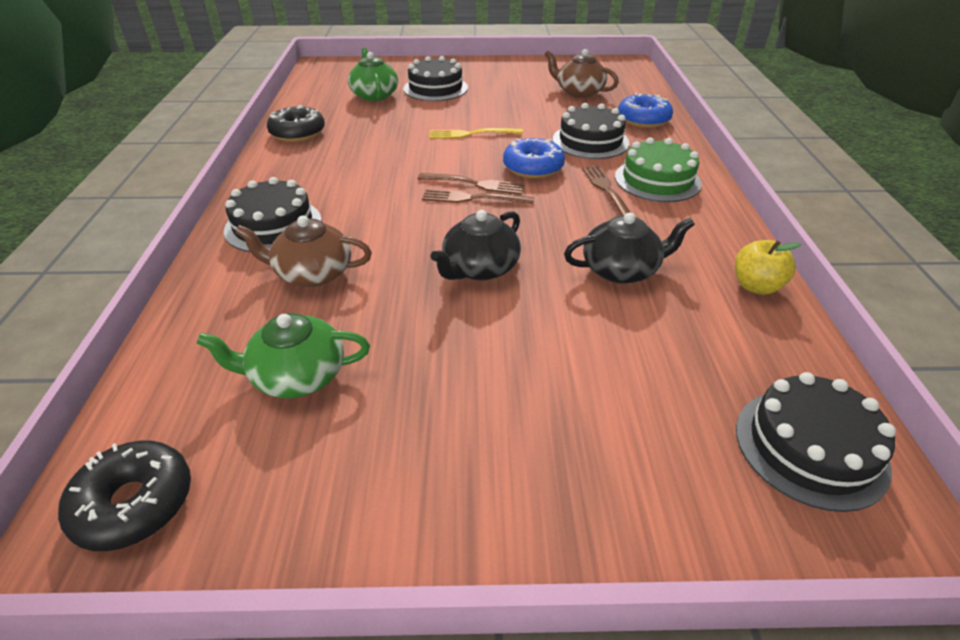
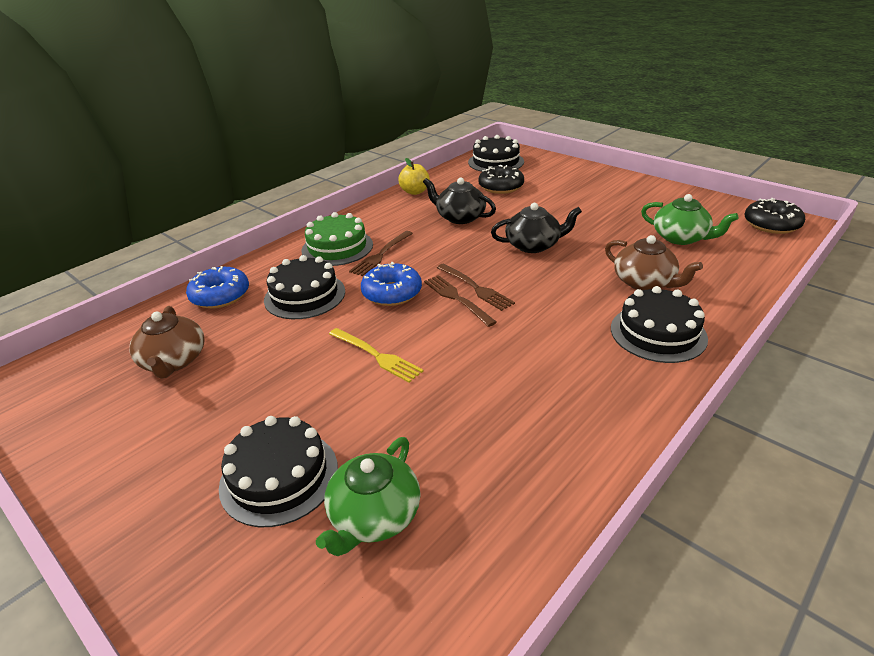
camera: 135 degrees left, 5 degrees down
black donut [267,105,325,142] -> black donut moved to [478,165,524,194]

